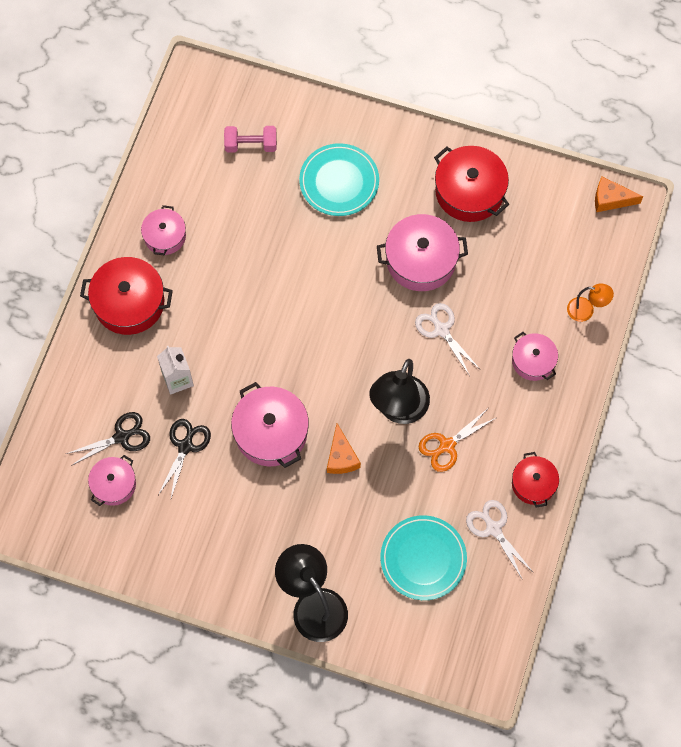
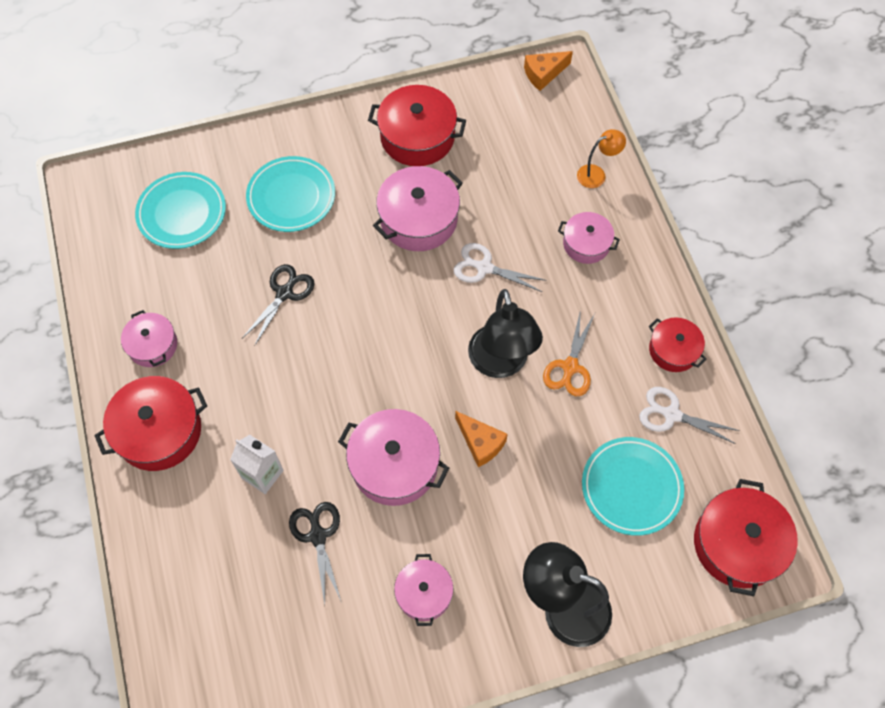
camera: 35 degrees left, 5 degrees down
black scissors [66,412,150,466] -> black scissors moved to [242,264,315,346]
pink pot [88,455,136,506] -> pink pot moved to [394,554,453,626]
pink dumbbell [224,126,277,153] -> turquoise plate [135,172,226,249]
none -> red pot [694,479,798,596]

